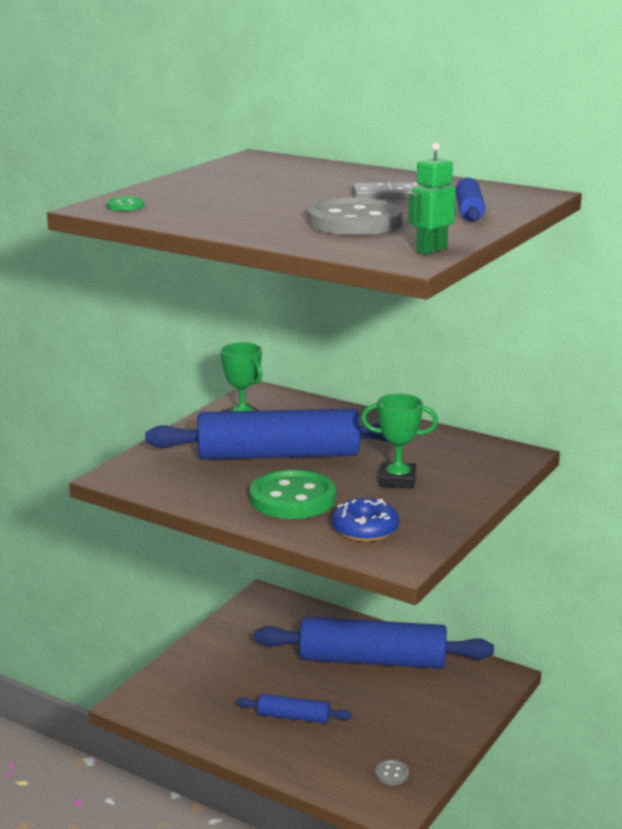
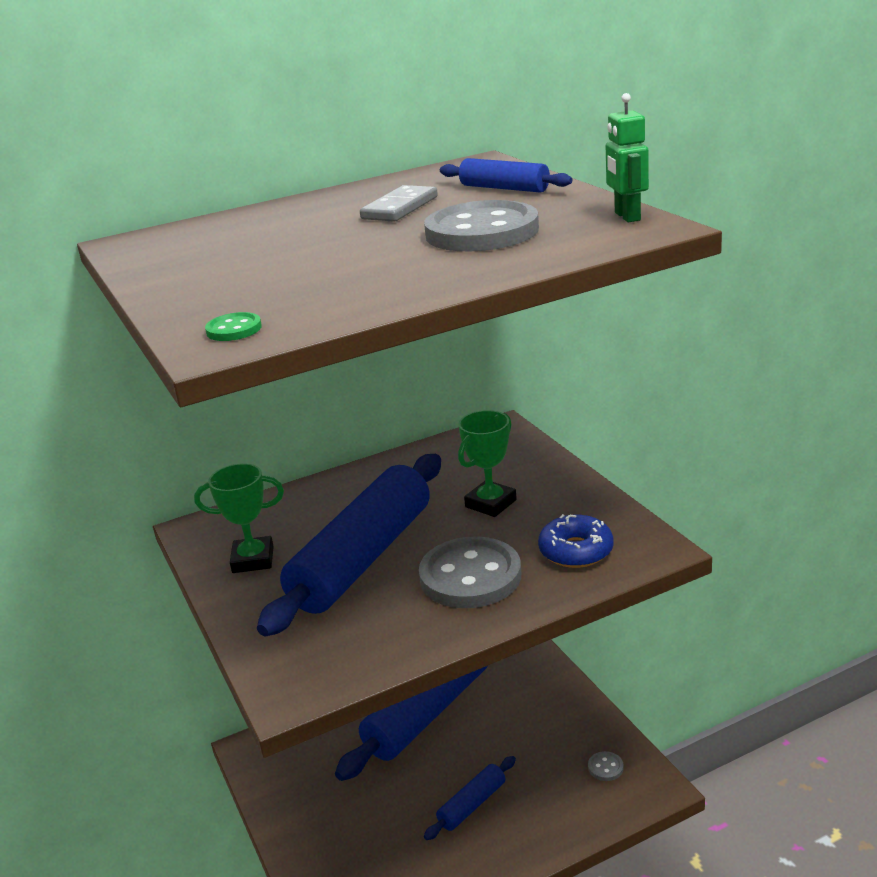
camera: 55 degrees left, 5 degrees up
green button [250,469,336,519] -> grey button [419,536,521,608]

